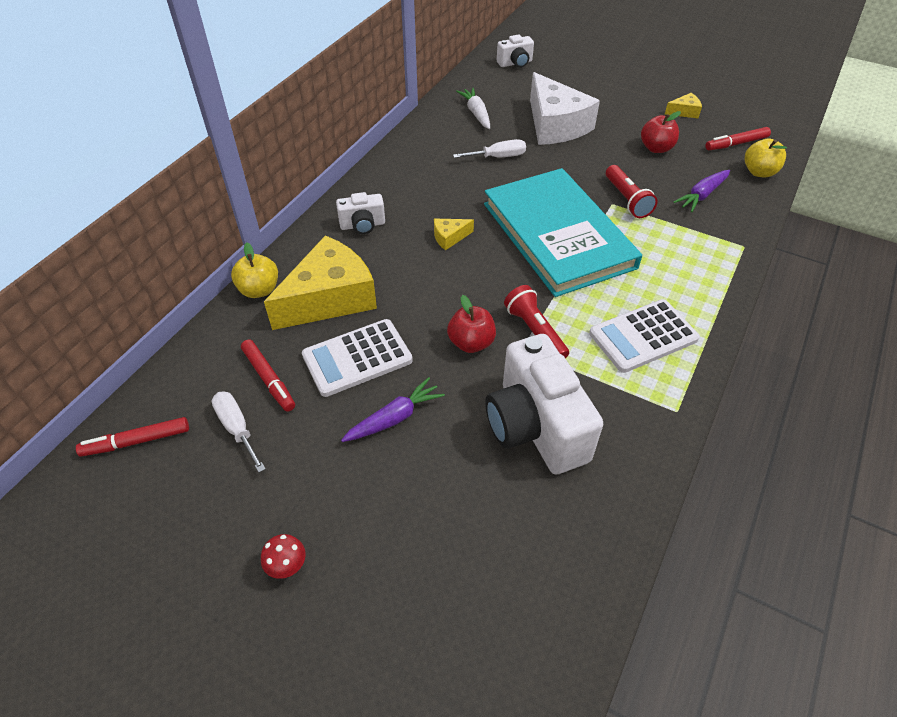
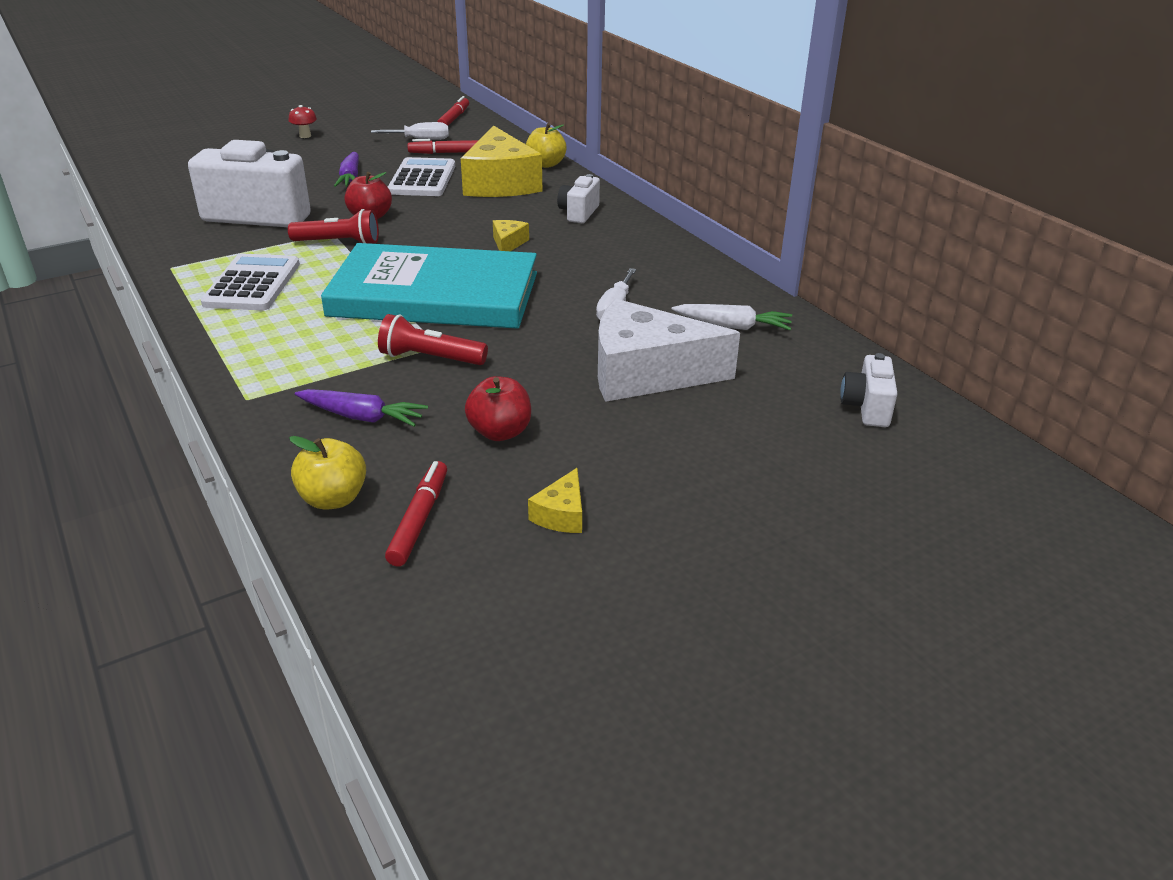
camera: 120 degrees right, 15 degrees down
purple carrot [673,170,730,212] -> purple carrot turned 120 degrees clockwise [295,389,428,427]

